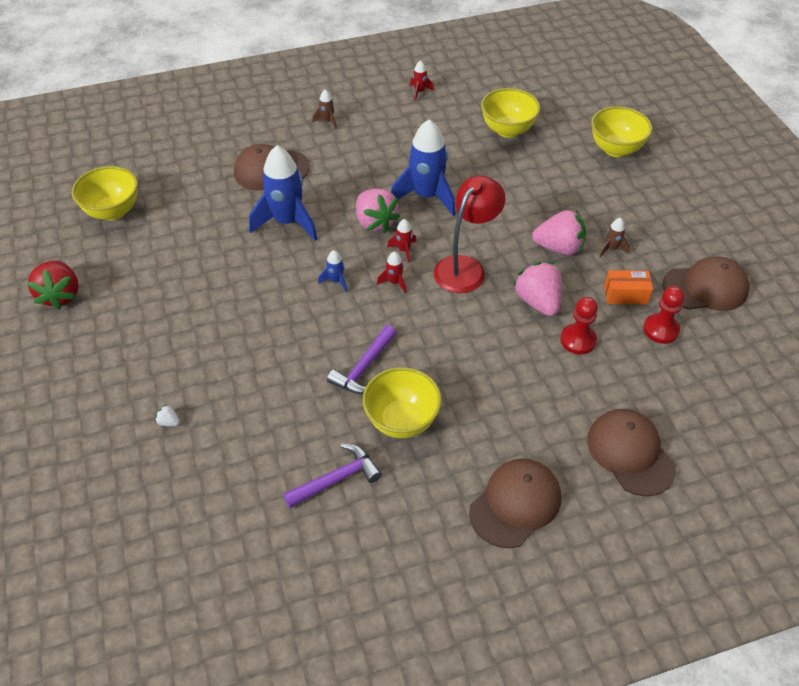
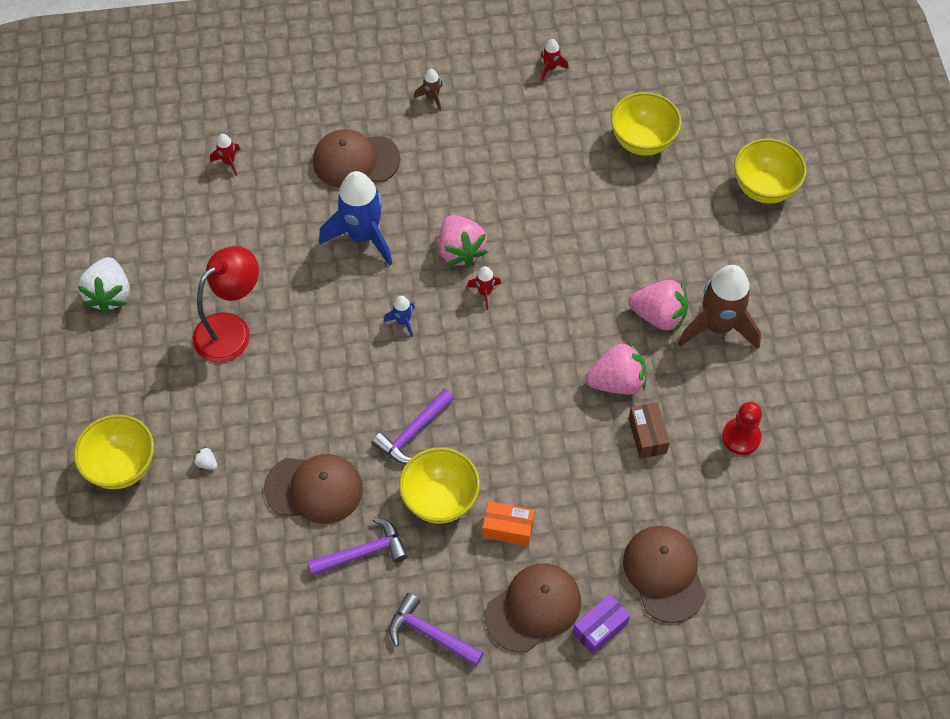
camera: 10 degrees right, 10 degrees up
red strawberry [27,260,79,310] -> white strawberry [78,257,130,313]
yellow bowl [72,166,138,220] -> yellow bowl moved to [74,414,154,489]
red rocket [377,251,406,293] -> red rocket moved to [210,134,241,176]
blue rocket [391,119,456,216] -> none
red lamp [434,175,505,293] -> red lamp moved to [193,246,259,363]
pink strawberry [514,262,562,316] -> pink strawberry turned 90 degrees clockwise [585,341,646,394]
red pawn [560,297,598,355] -> brown box [629,402,670,459]
brown rocket [599,218,630,257] -> brown rocket [678,265,761,349], size x2.31
orange box [604,270,653,305] -> orange box moved to [482,501,535,546]
brown cap [663,256,749,311] -> brown cap moved to [264,454,363,524]
none -> purple hammer [389,593,484,666]
none -> purple box [573,594,630,655]

